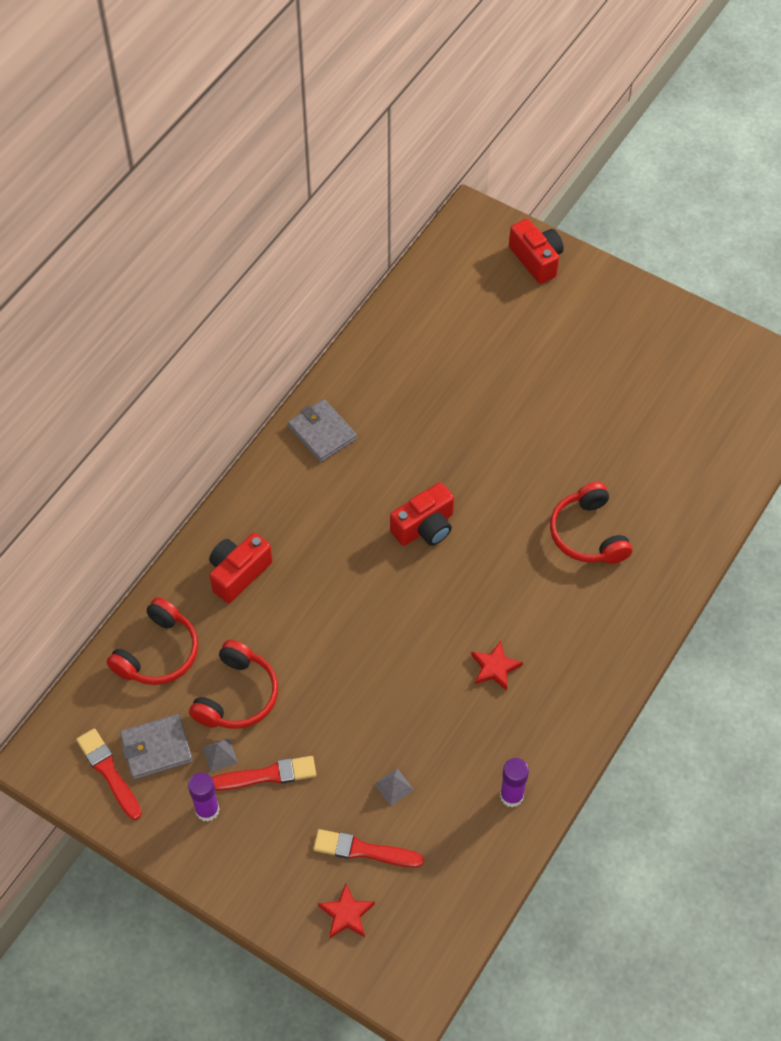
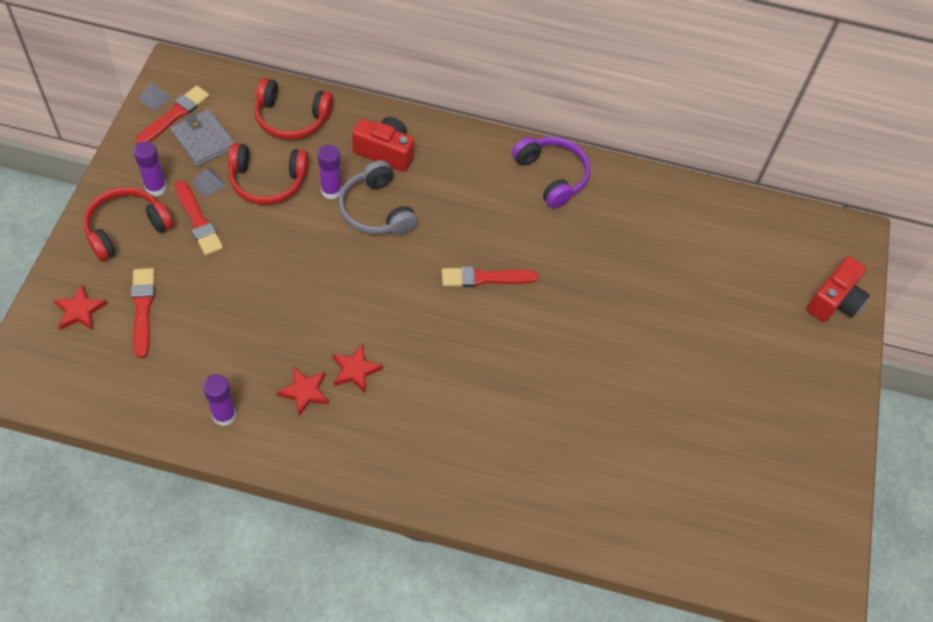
camera: 65 degrees right, 0 degrees up
grey wallet [288,399,357,462] -> purple headphones [512,137,590,208]
grey pyramid [374,768,414,806] -> grey pyramid moved to [138,82,172,111]
red camera [390,482,454,546] -> red brush [442,266,538,287]
red headphones [550,482,632,564] -> red headphones moved to [83,187,173,261]
none -> red star [276,366,329,416]
none -> purple glue stick [318,145,342,199]
none -> grey headphones [338,160,418,235]

